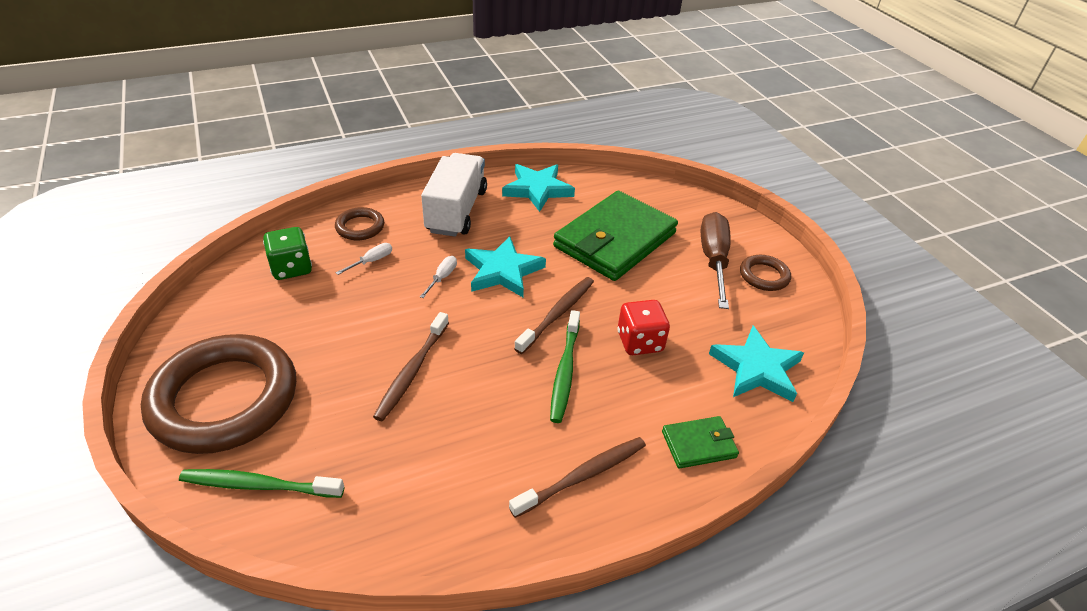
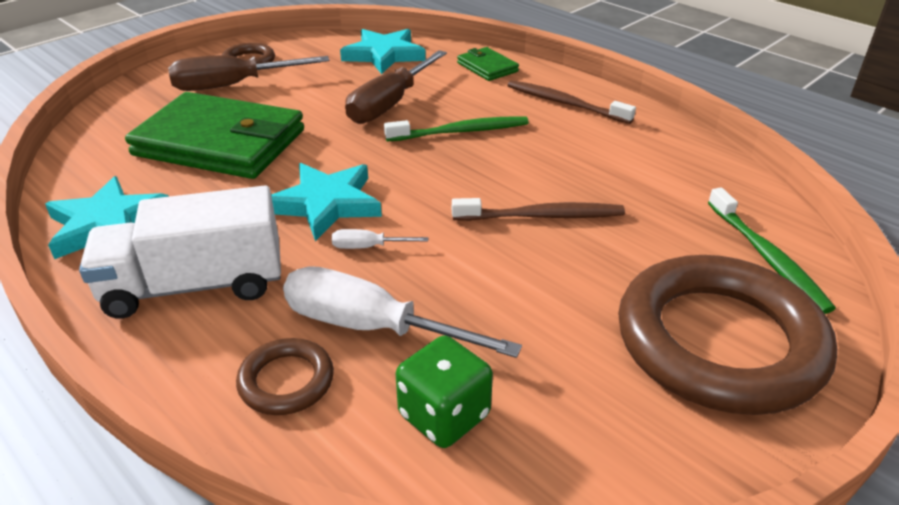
camera: 110 degrees left, 5 degrees down
white screwdriver [335,243,392,275] -> white screwdriver [283,266,522,358], size x2.25
brown toothbrush [514,277,594,354] -> none
red dice [618,300,670,355] -> brown screwdriver [345,50,447,124]

